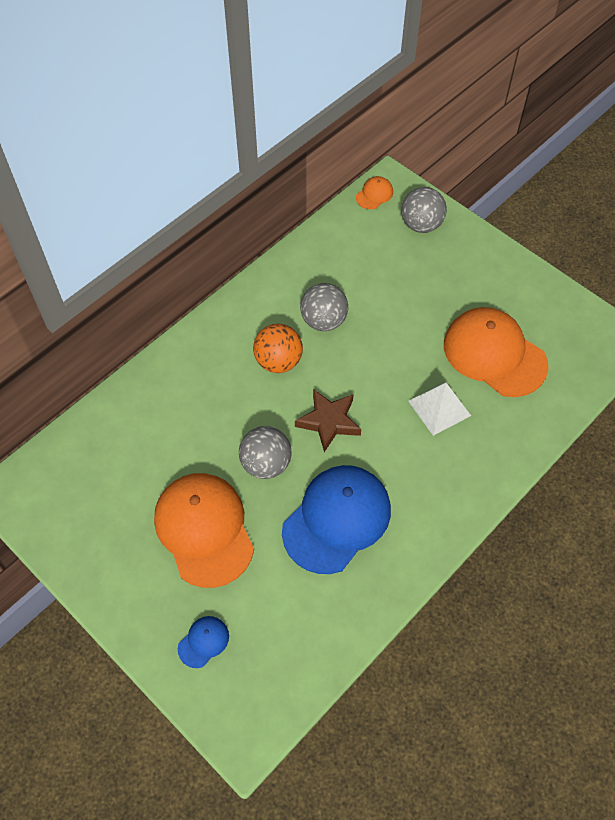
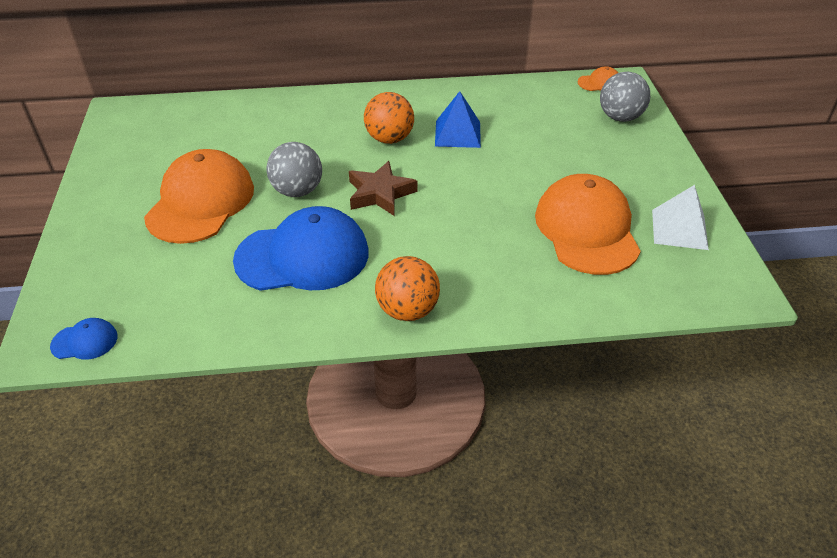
camera: 40 degrees right, 15 degrees down
blue cap [178,616,229,668] -> blue cap moved to [50,318,117,360]
grey ball [300,283,348,331] -> blue pyramid [435,91,481,148]
white pyramid [408,382,471,436] -> white pyramid moved to [652,185,709,250]
none -> orange ball [375,256,440,321]

